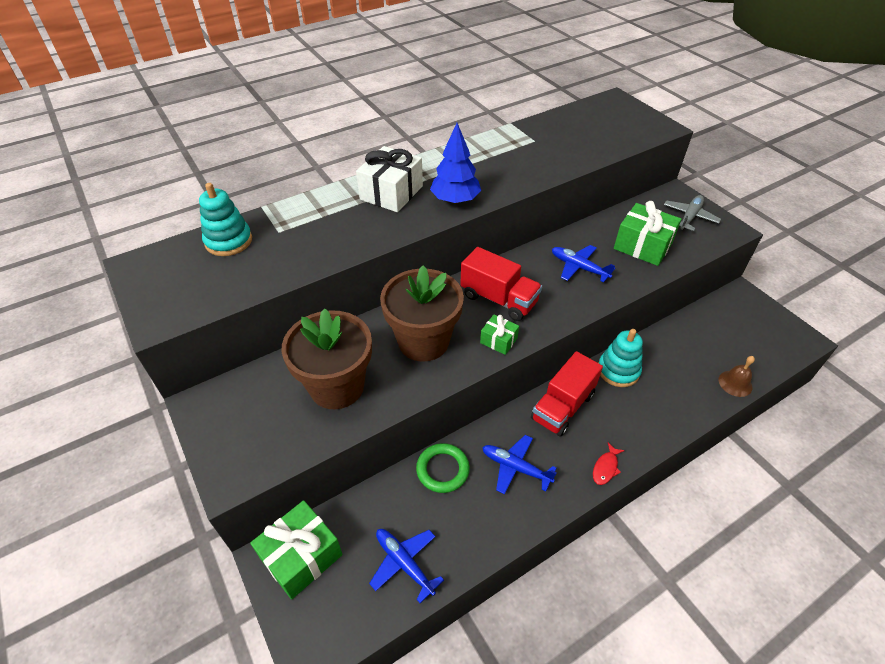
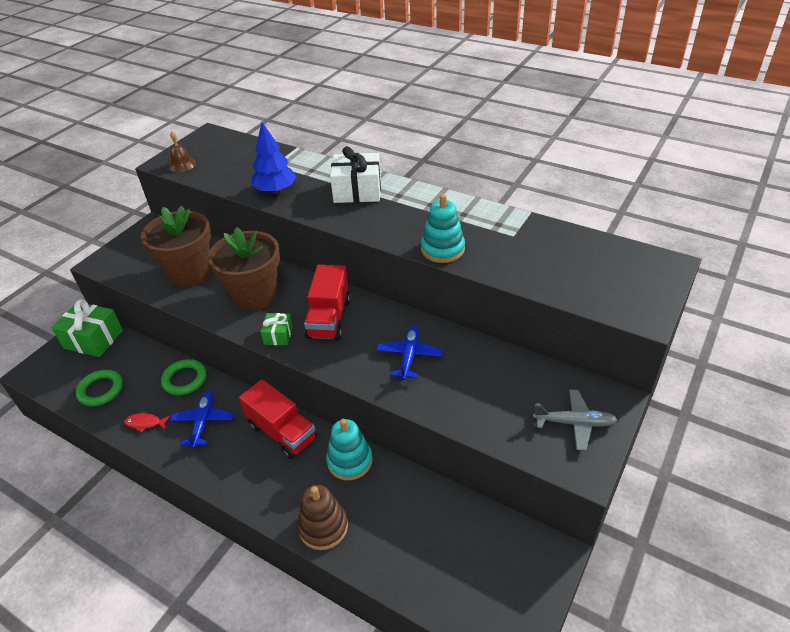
camera: 65 degrees right, 5 degrees down
turquoise stacking toy [199,183,252,256] -> turquoise stacking toy moved to [421,194,465,263]
blue plane [369,529,444,603] -> green ring [76,370,123,406]
blue tree [430,123,481,204] -> blue tree moved to [251,122,296,194]
red truck [531,351,603,437] -> red truck turned 150 degrees counterclockwise [239,379,317,459]
red fish [593,442,625,485] -> red fish moved to [124,413,170,433]
green gift [614,201,682,266] -> none
brown bell [719,356,755,397] -> brown bell moved to [169,131,196,172]
none -> brown stacking toy [297,485,348,550]

